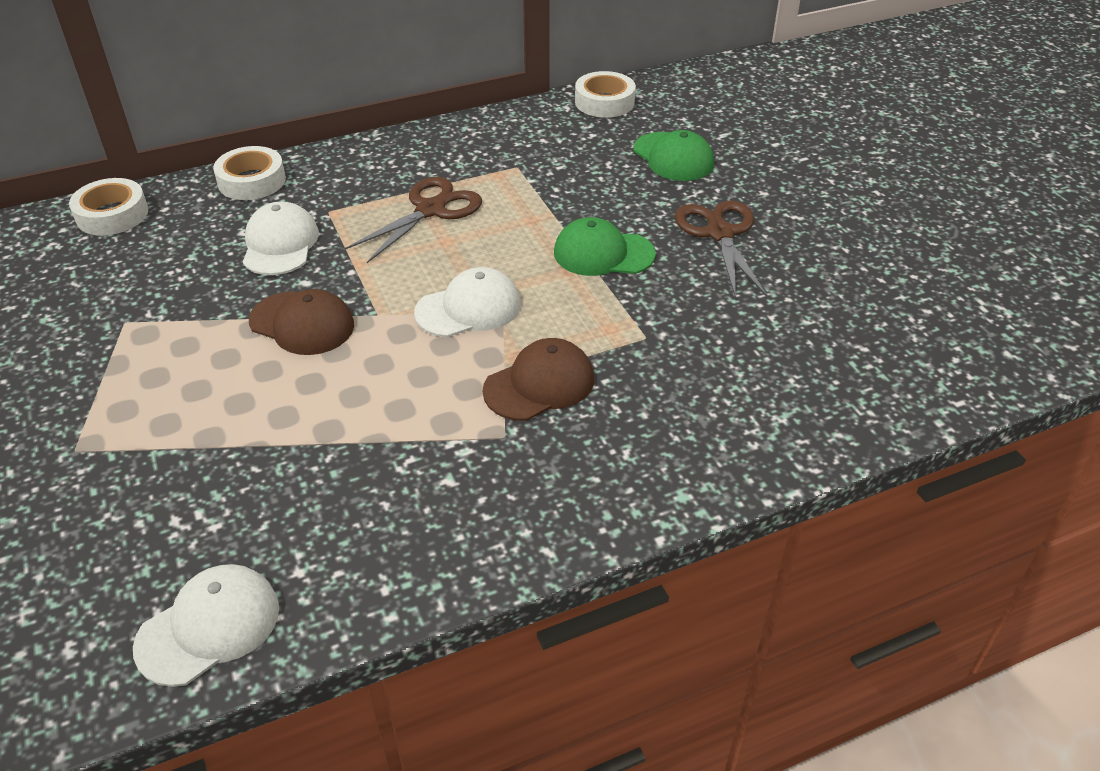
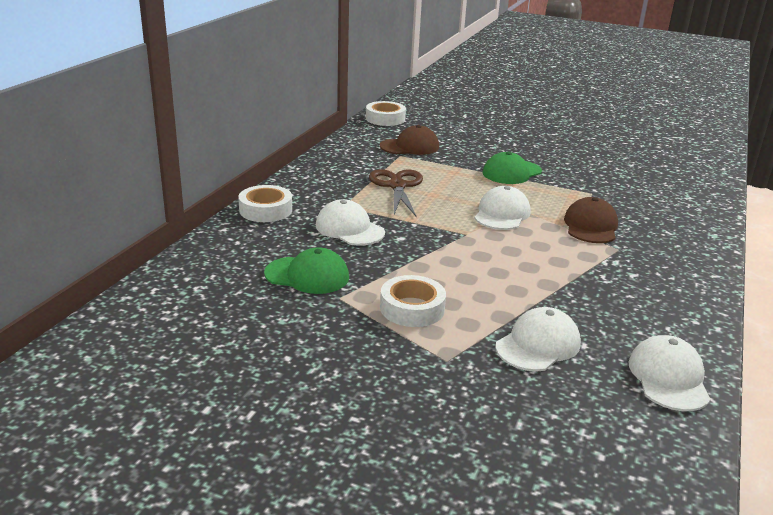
camera: 45 degrees left, 15 degrees down
white tape [69,178,148,236] -> white tape moved to [380,275,446,327]
brown cap [249,289,354,355] -> brown cap moved to [380,125,439,155]
green cap [633,130,714,181] -> green cap moved to [264,247,349,294]
brown scissors [675,200,767,299] -> none
none -> white cap [495,307,581,371]

